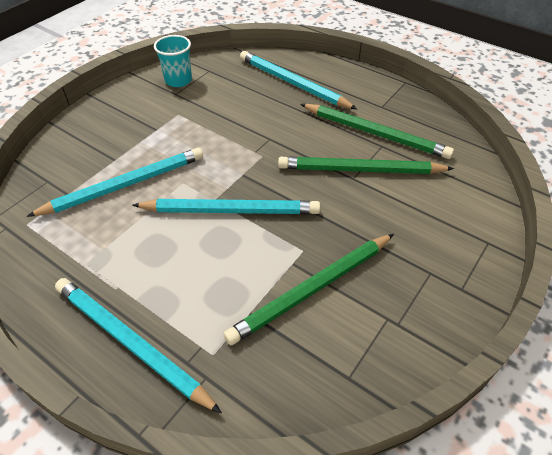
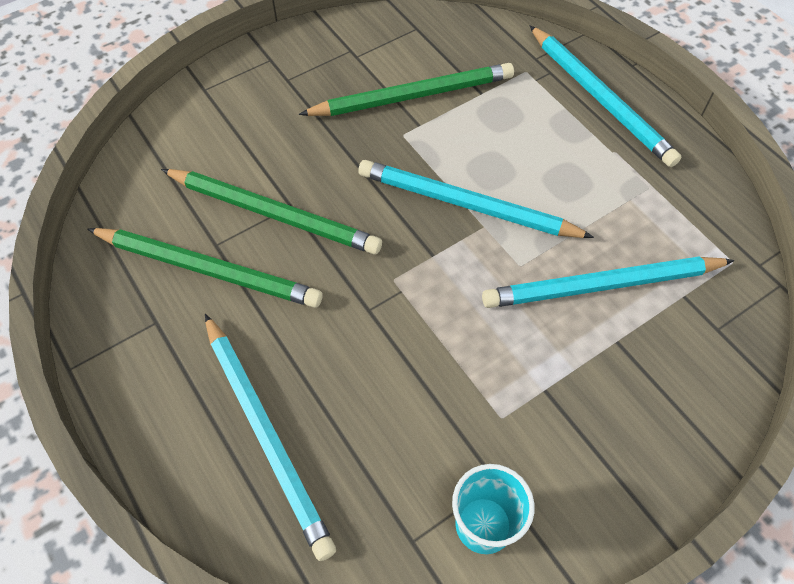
camera: 160 degrees left, 10 degrees up
green pencil [300,104,454,159] -> green pencil turned 150 degrees clockwise [87,228,322,308]

